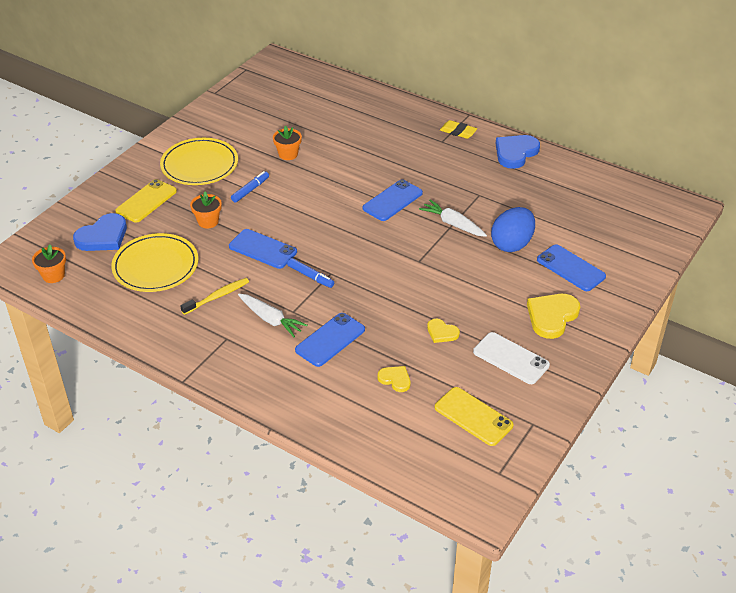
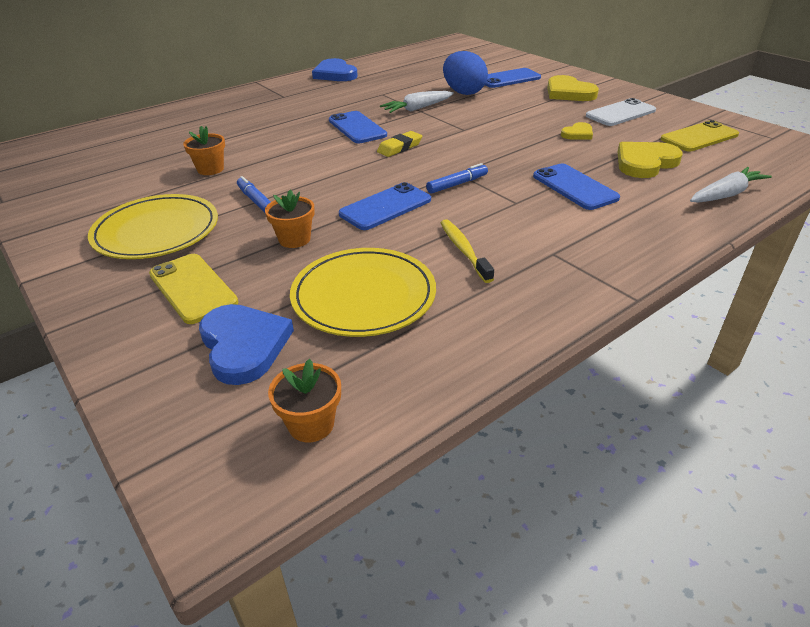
camera: 70 degrees left, 5 degrees down
white carrot [238,294,308,337] -> white carrot moved to [690,167,772,203]
yellow heart [378,366,410,392] -> yellow heart [618,142,683,178], size x1.80
yellow eraser [440,120,477,139] -> yellow eraser moved to [377,131,422,157]

